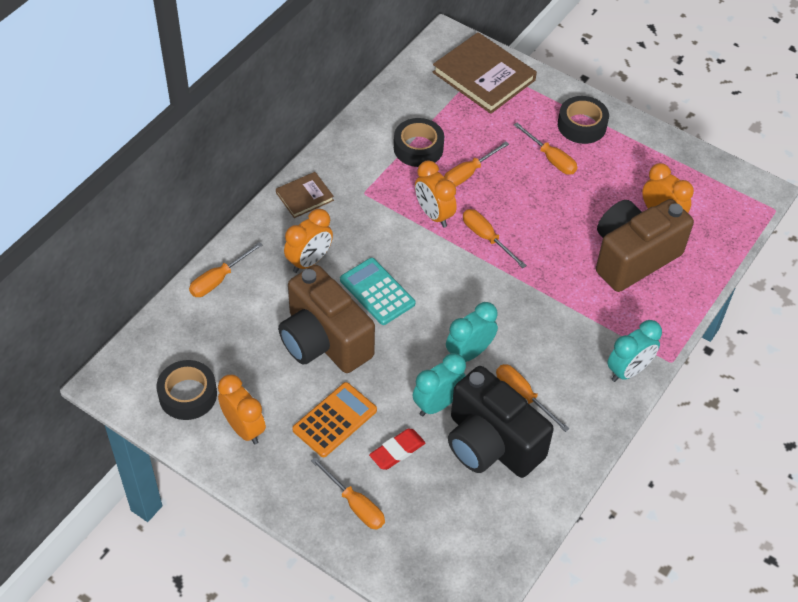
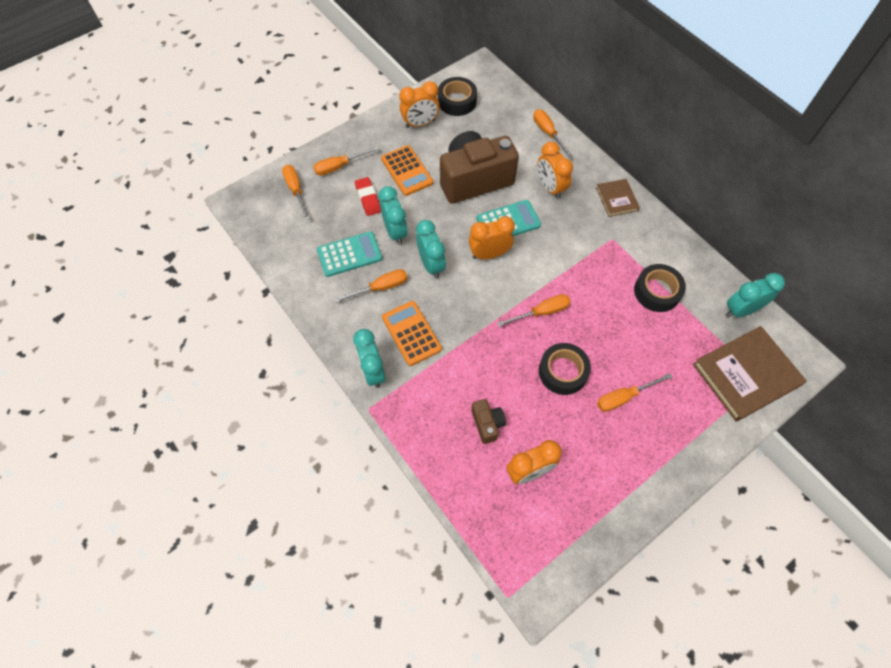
camera: 110 degrees right, 10 degrees up
orange clock [415,160,457,228] -> orange clock moved to [469,216,515,259]
orange screwdriver [444,141,509,187] -> orange screwdriver moved to [282,165,310,220]
black camera [448,366,554,478] -> turquoise calculator [317,231,382,277]
black tape [558,96,609,144] -> black tape moved to [539,343,591,395]
brown camera [596,199,694,292] -> brown camera [471,399,506,444], size x0.44
none -> orange calculator [382,301,442,366]
none -> turquoise clock [725,273,785,317]

